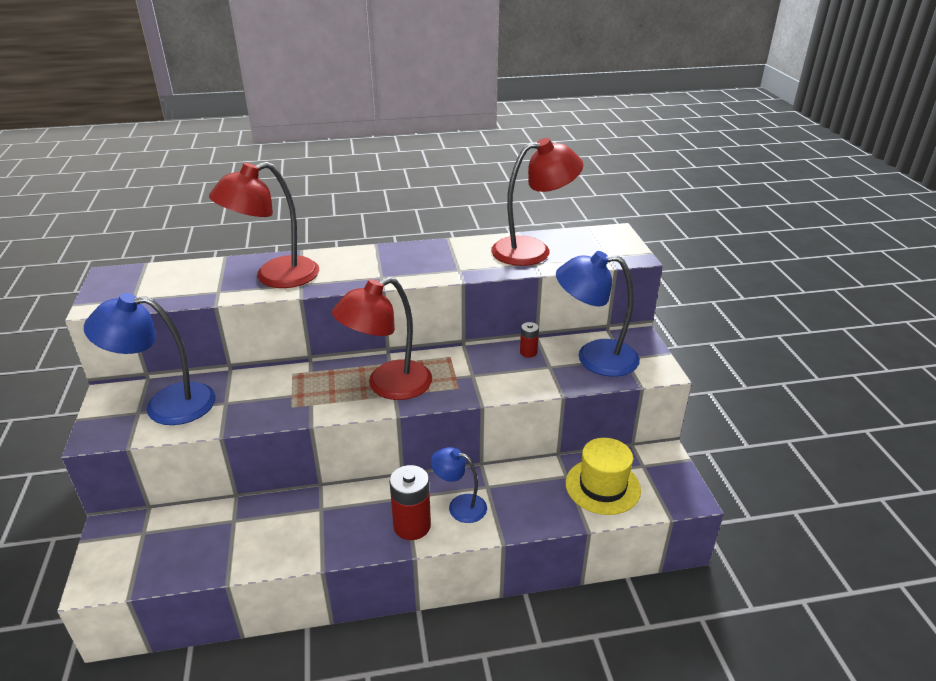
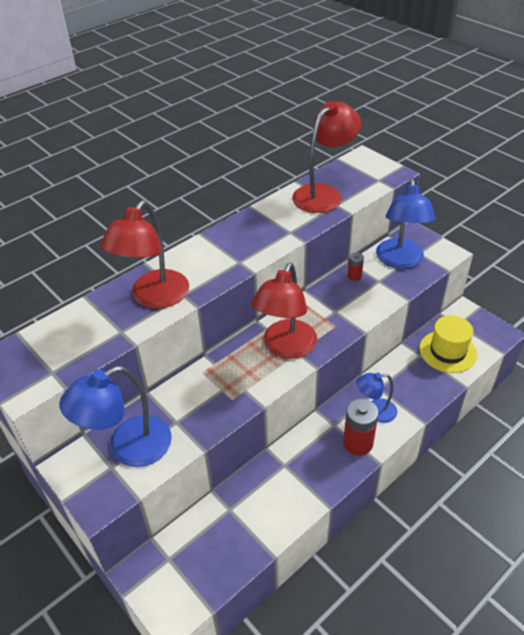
camera: 30 degrees left, 10 degrees up
blue lamp [556,251,640,377] -> blue lamp turned 60 degrees counterclockwise [376,179,436,269]

